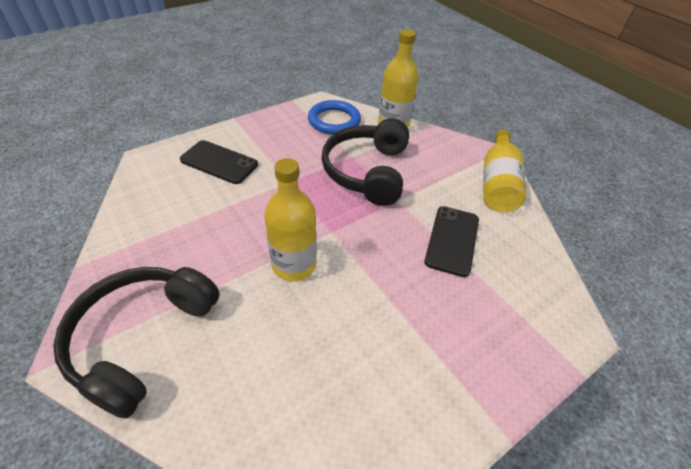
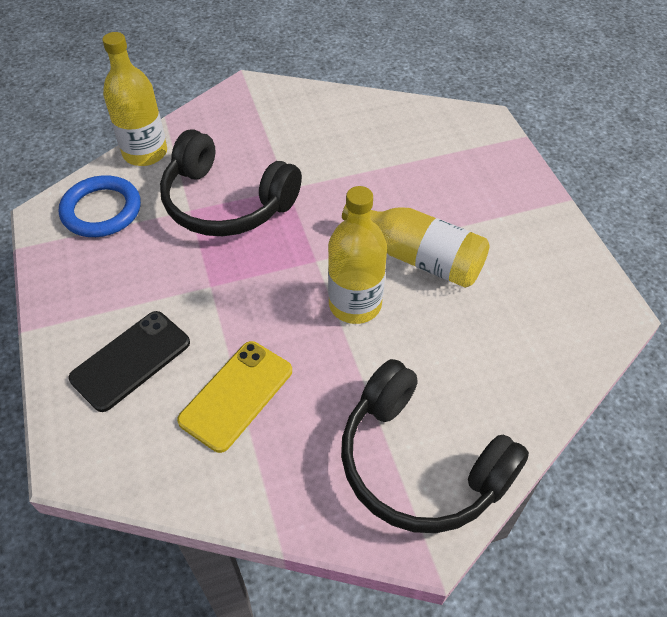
camera: 70 degrees left, 5 degrees up
black phone [425,206,479,277] -> none
yellow bottle [483,130,526,212] -> yellow bottle moved to [342,205,490,288]
none -> yellow phone [177,341,292,453]

